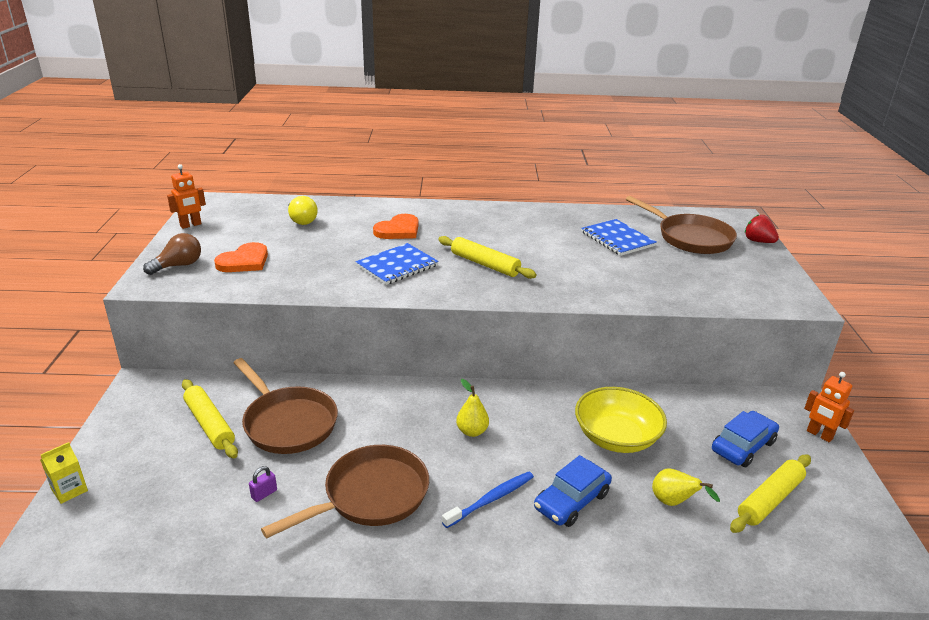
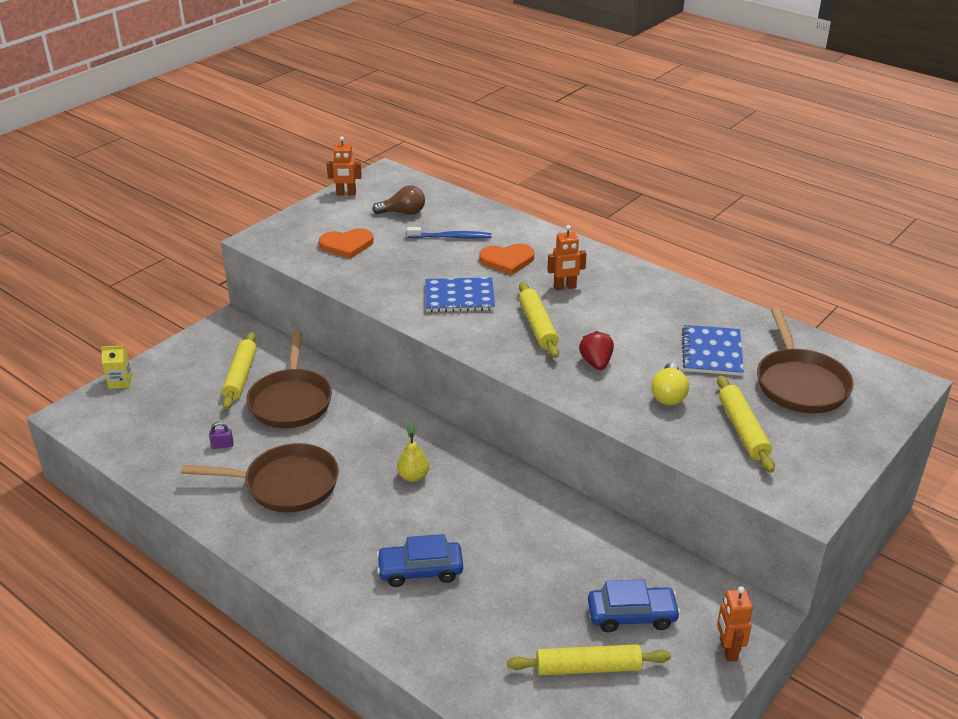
camera: 40 degrees right, 5 degrees up
brown light bulb [143,233,201,275] -> brown light bulb moved to [372,185,425,215]
yellow light bulb [288,196,318,225] -> yellow light bulb moved to [651,363,689,405]
blue toothbrush [442,471,534,528] -> blue toothbrush moved to [407,227,491,238]
yellow bowl [575,387,667,453] -> none
yellow pear [652,468,720,506] -> none
red strawberry [745,215,779,243] -> red strawberry moved to [579,331,614,370]
none -> orange robot [548,225,587,290]
none -> yellow rolling pin [717,375,775,473]

